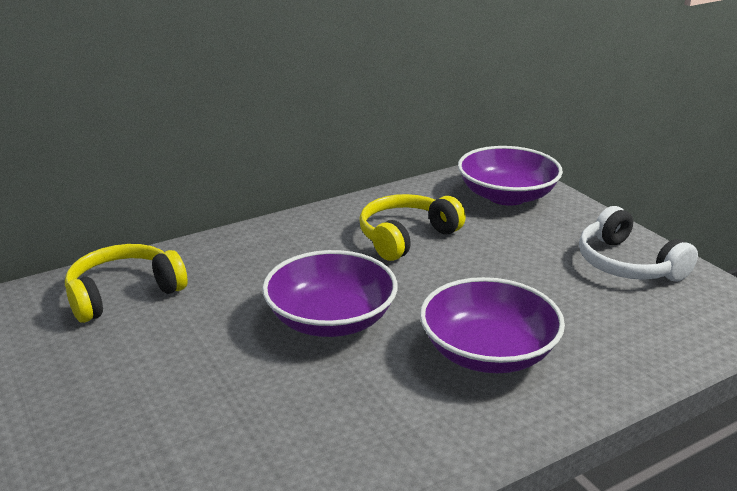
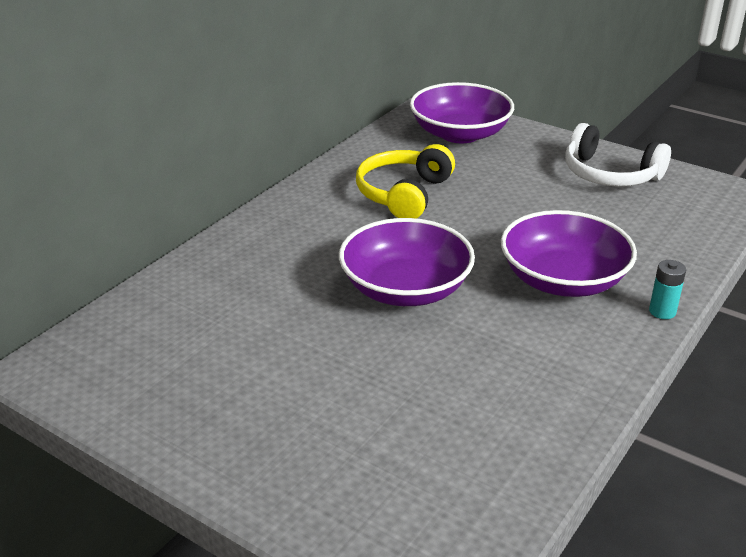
camera: 25 degrees left, 5 degrees up
yellow headphones [65,244,188,323] -> none
none -> turquoise battery [649,260,686,319]

